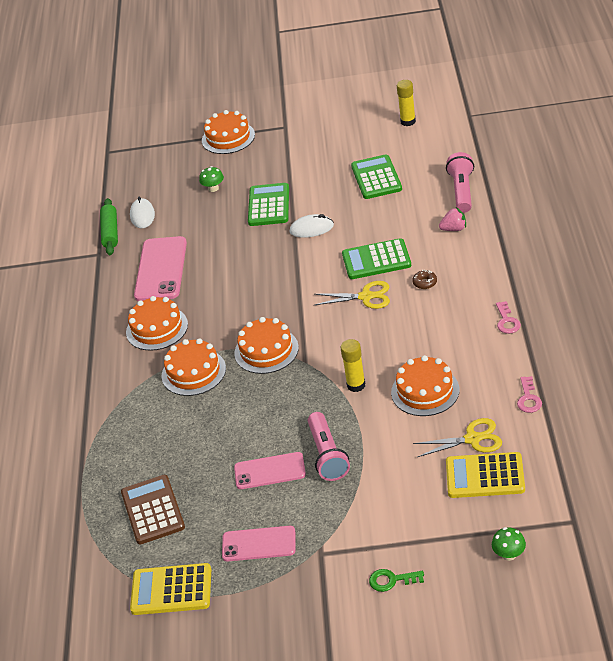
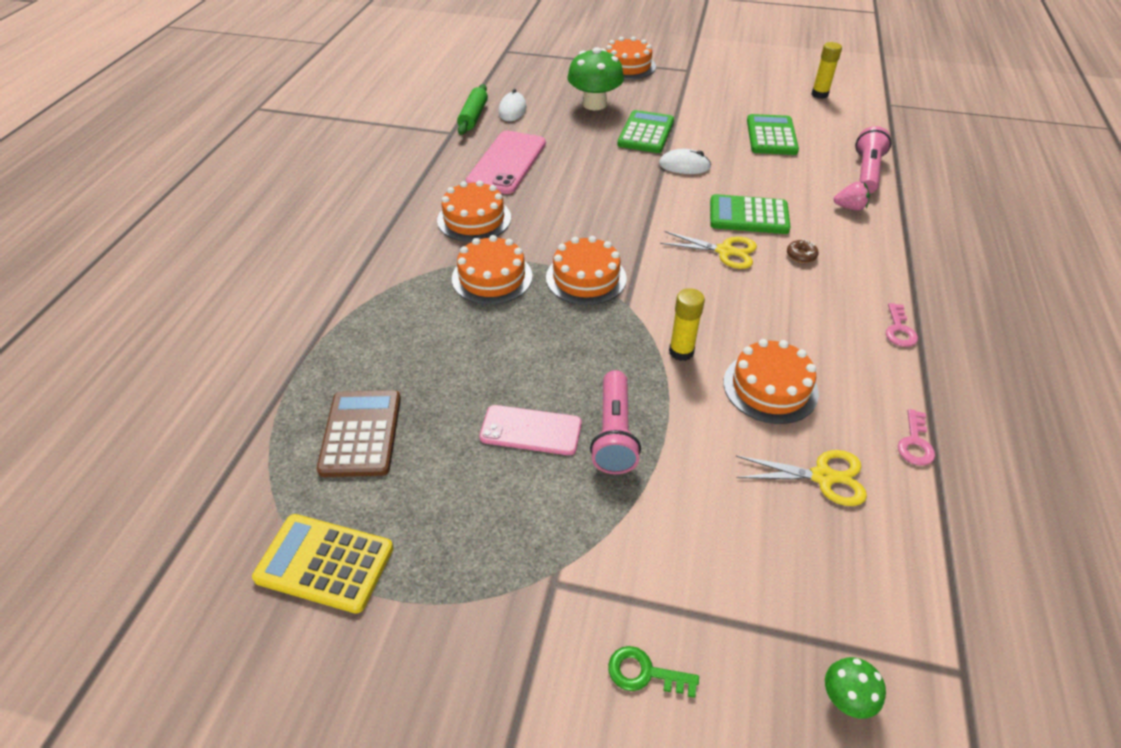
camera: 10 degrees right, 5 degrees up
green mushroom [199,166,224,192] -> green mushroom [567,47,624,110], size x2.08
pink phone [222,526,296,561] -> none
yellow calculator [446,452,525,498] -> none

